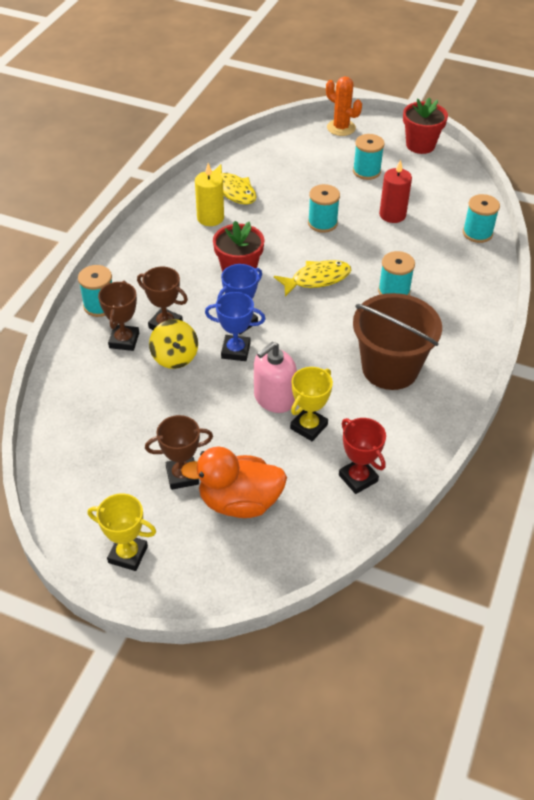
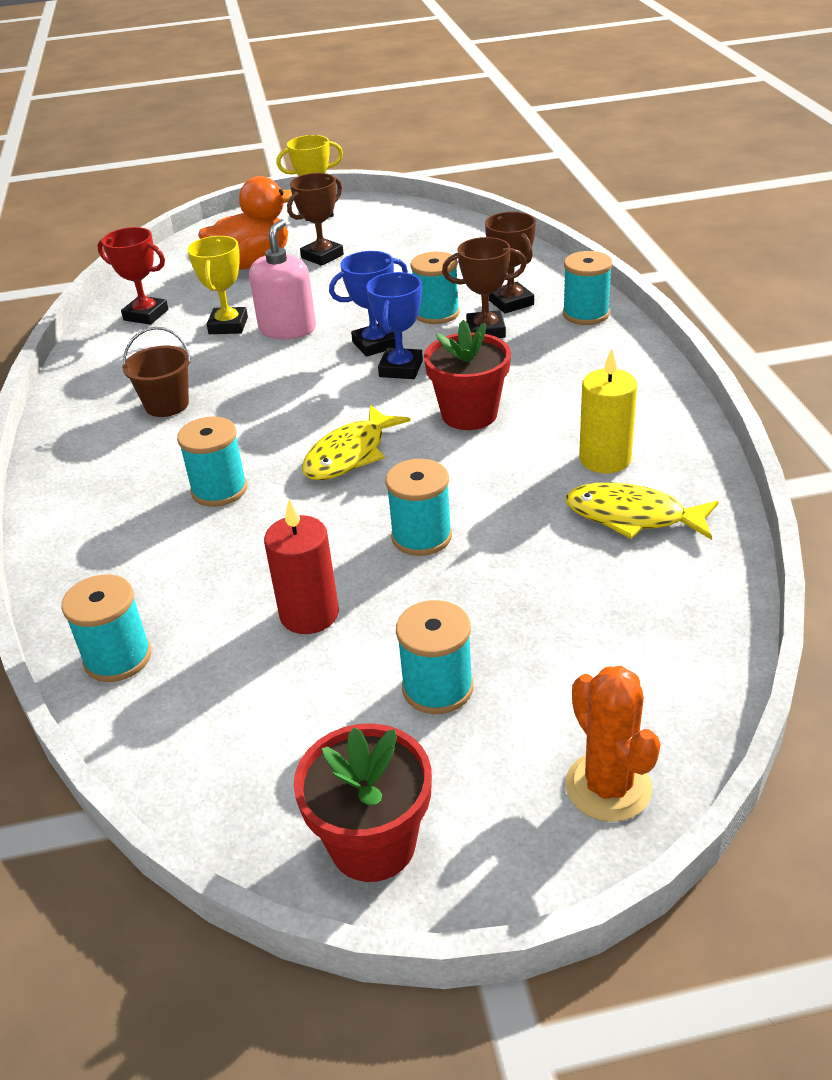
camera: 150 degrees right, 10 degrees down
yellow spinning top [149,319,198,369] -> turquoise spool [410,252,460,324]
orange cactus [326,76,362,136] -> orange cactus turned 60 degrees clockwise [565,666,660,822]
brown bucket [353,293,442,390] -> brown bucket [122,327,191,417], size x0.53

